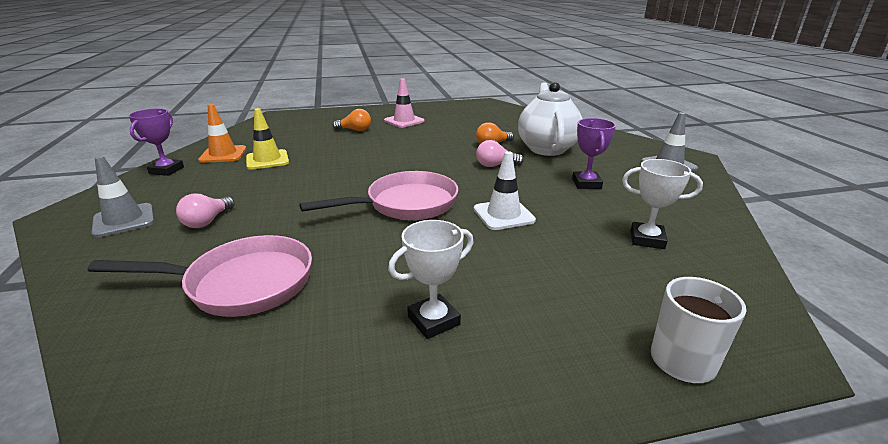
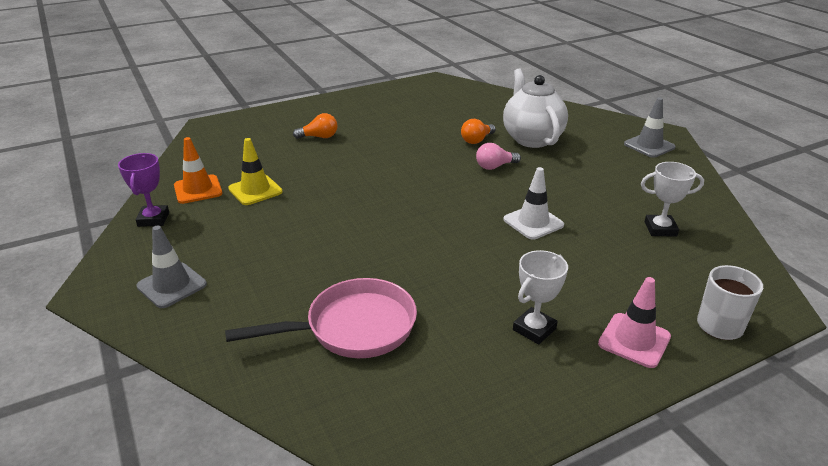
camera: 15 degrees left, 5 degrees up
pink light bulb [176,193,235,228] -> none
pink pan [299,171,458,220] -> none
pink traffic cone [384,78,425,128] -> pink traffic cone moved to [598,277,671,368]
purple trophy [572,118,616,189] -> none

